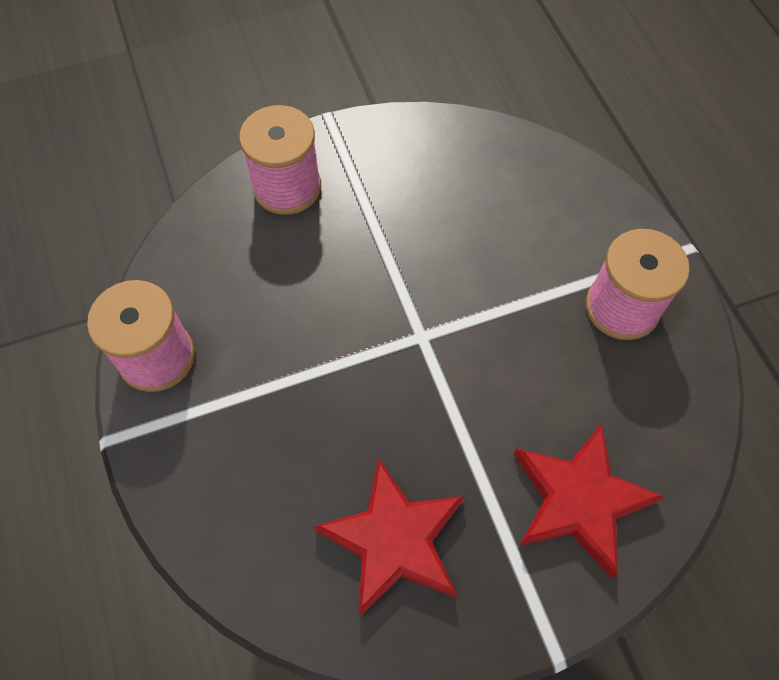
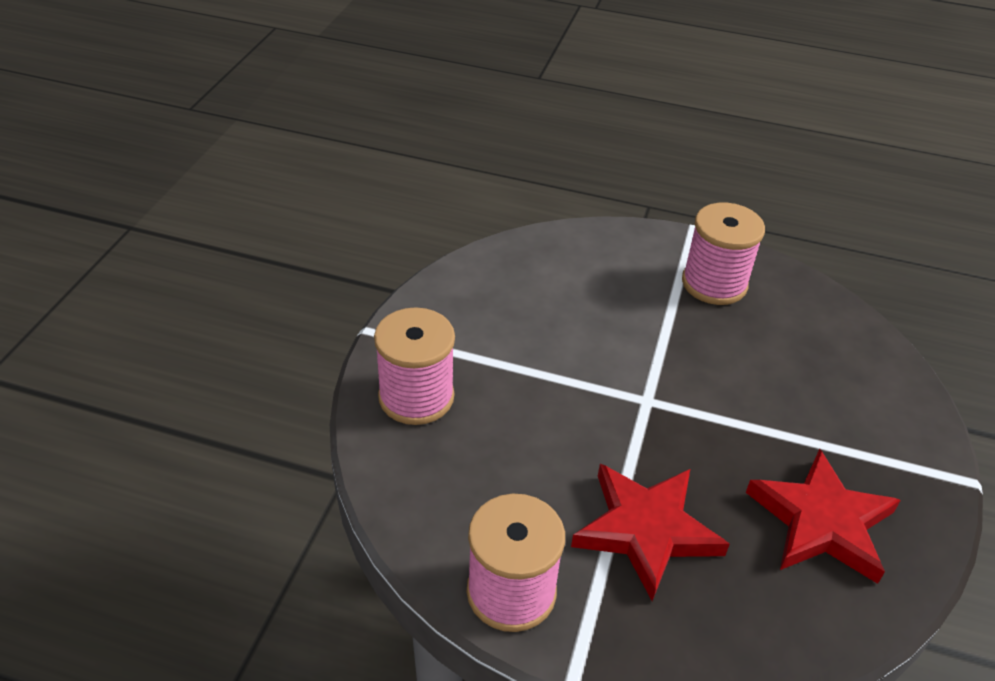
camera: 55 degrees left, 20 degrees down
red star [514,423,664,578] -> red star moved to [571,464,730,601]

